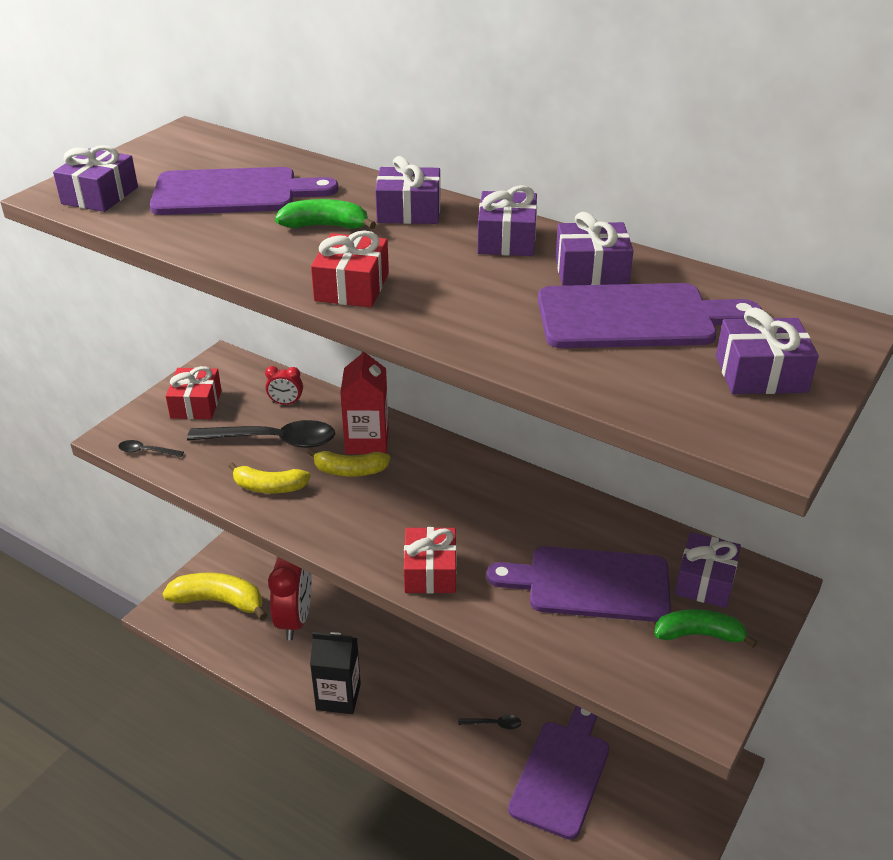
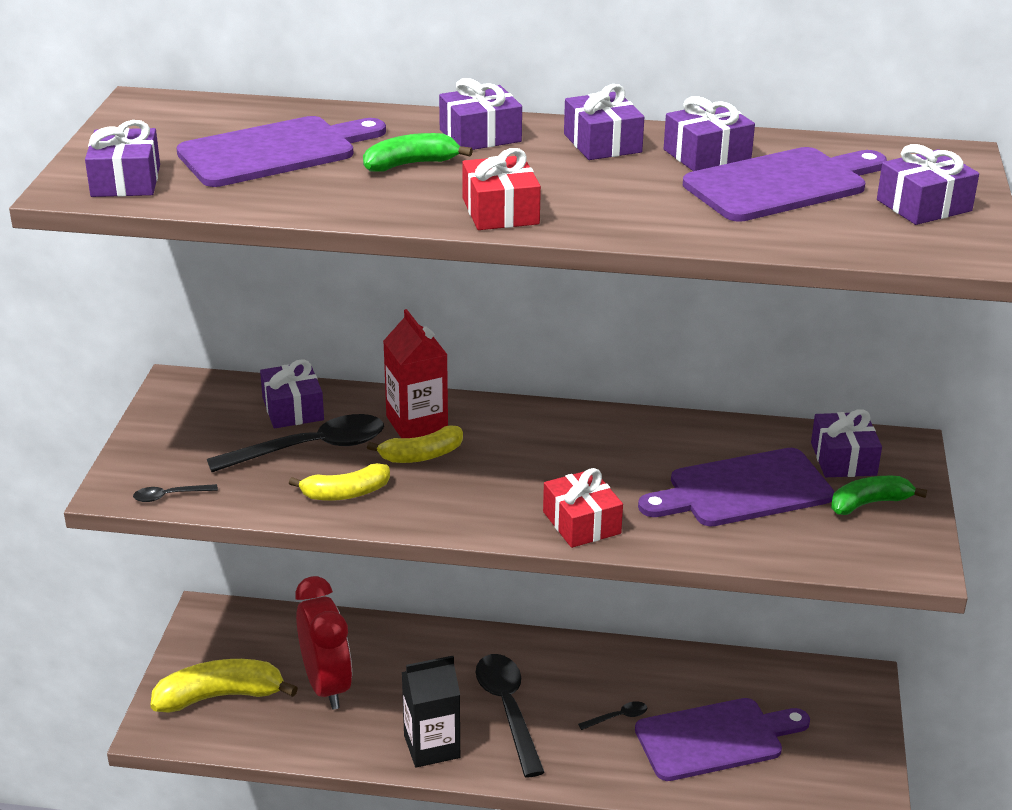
camera: 25 degrees left, 5 degrees down
red gift [166,366,222,419] -> none
red clock [265,366,303,405] -> purple gift [260,359,324,429]
purple cutting board [508,706,609,840] -> purple cutting board turned 75 degrees clockwise [635,698,810,781]
none -> black spoon [476,654,545,777]

